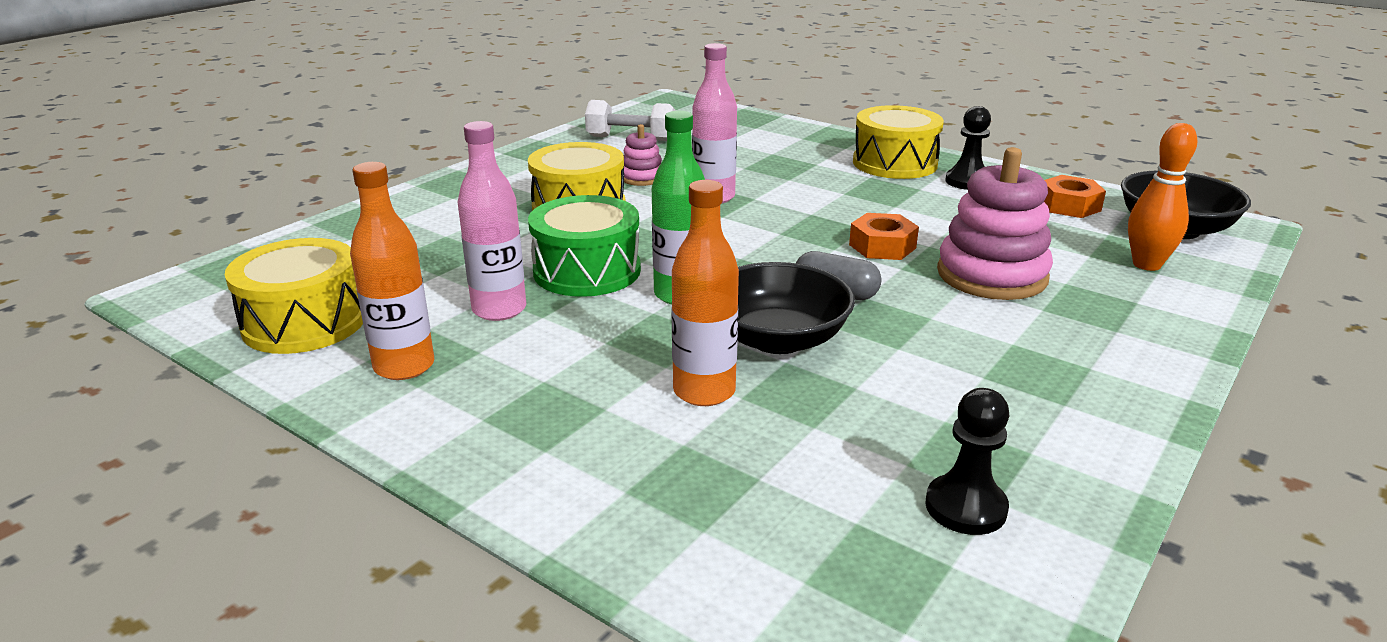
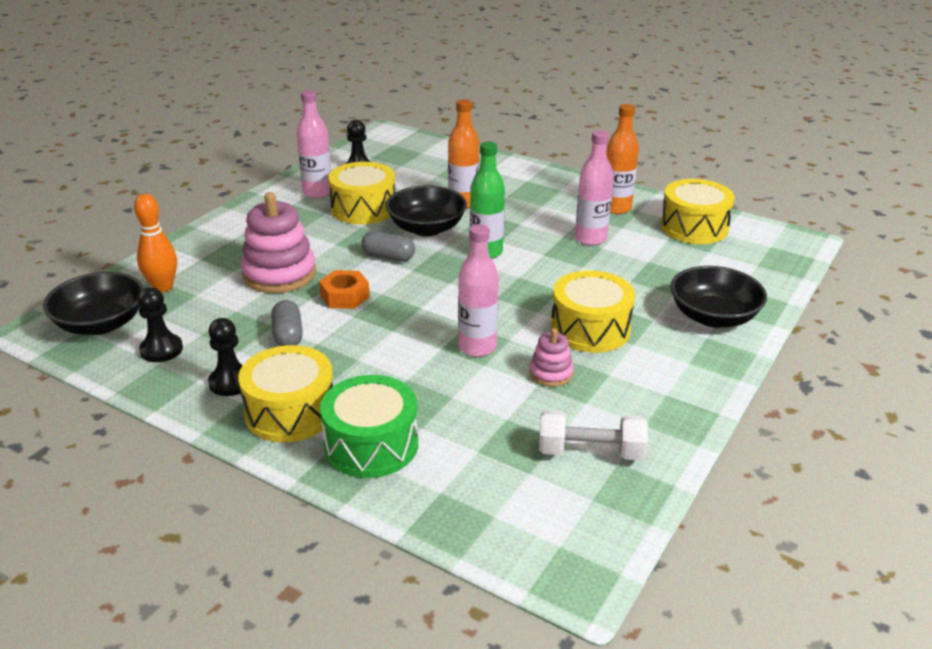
camera: 175 degrees right, 5 degrees up
green drum [528,195,641,297] -> green drum moved to [320,375,418,478]
orange nut [1044,175,1106,218] -> black pawn [137,287,183,362]
none -> grey capsule [271,300,303,346]
none -> pink bottle [297,90,331,198]
none -> yellow drum [328,162,396,224]
none -> black bowl [671,266,767,328]

